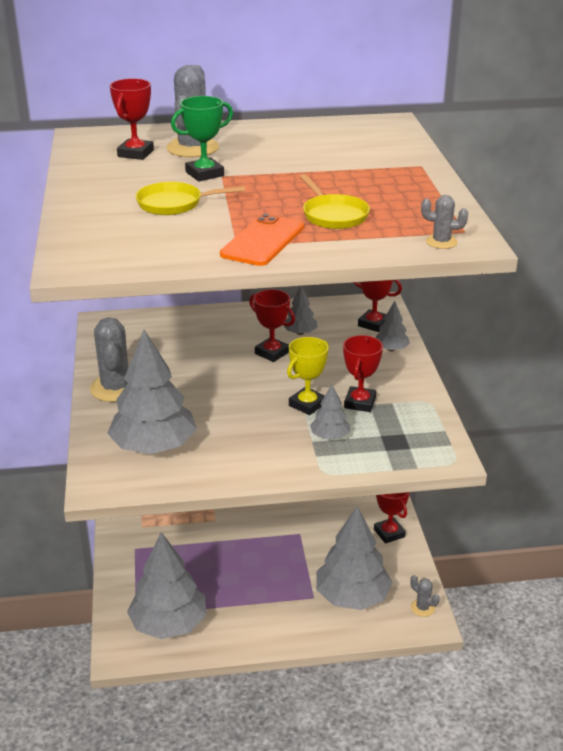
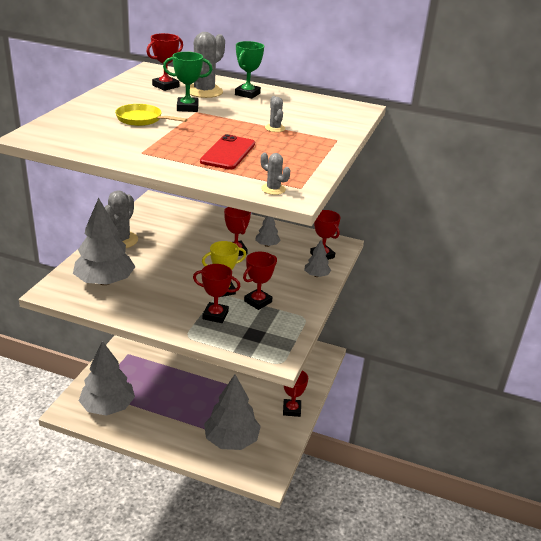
camera: 25 degrees right, 0 degrees up
orange phone [220,214,304,266] -> none
yellow pan [300,174,370,229] -> red phone [200,134,255,170]
grey tree [310,385,350,439] -> red trophy [193,264,241,323]
grey cactus [410,575,440,617] -> grey cactus moved to [265,96,285,132]
none -> green trophy [235,41,264,99]

